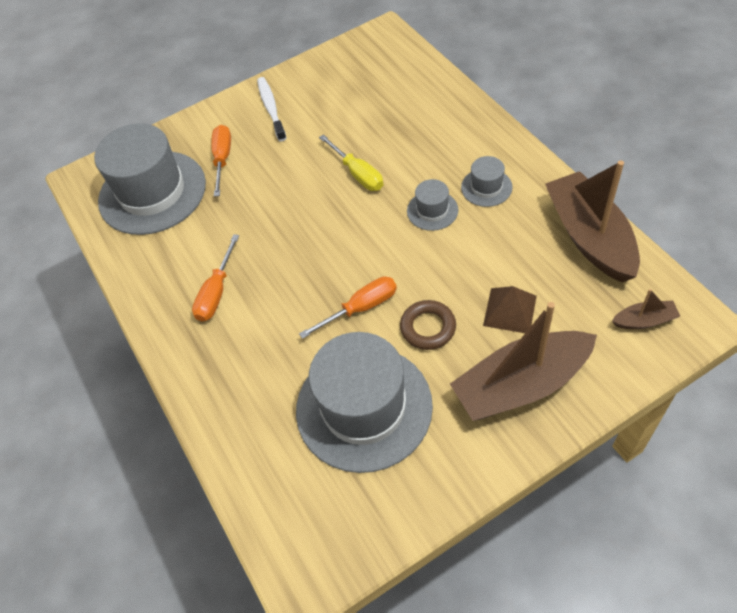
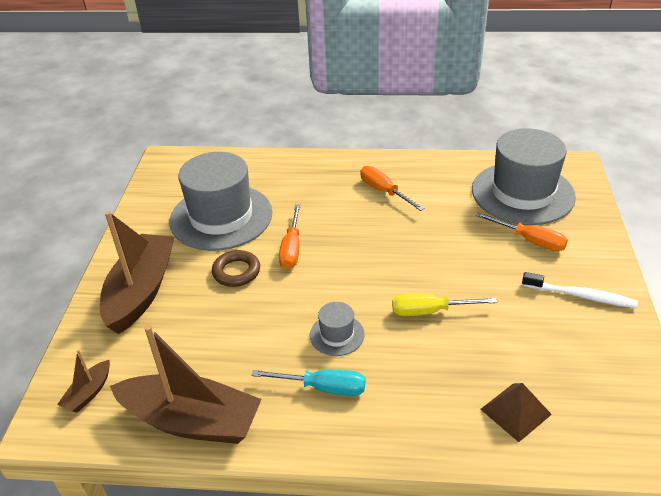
camera: 120 degrees right, 15 degrees down
grey hat [461,156,512,207] -> turquoise screwdriver [251,369,365,396]
brown pyramid [483,286,537,333] -> brown pyramid moved to [480,383,552,442]

